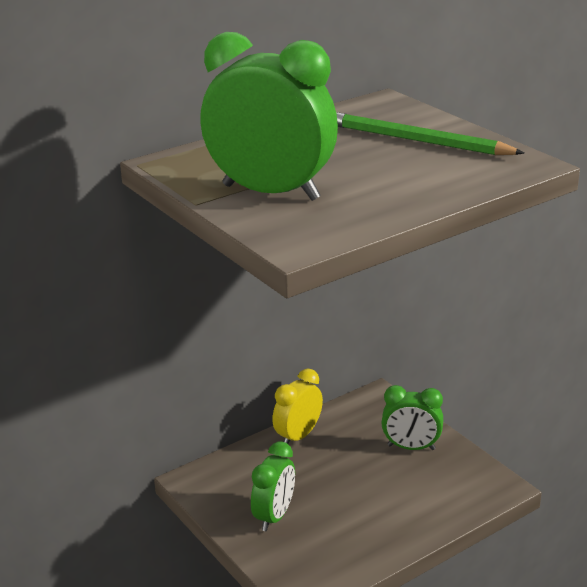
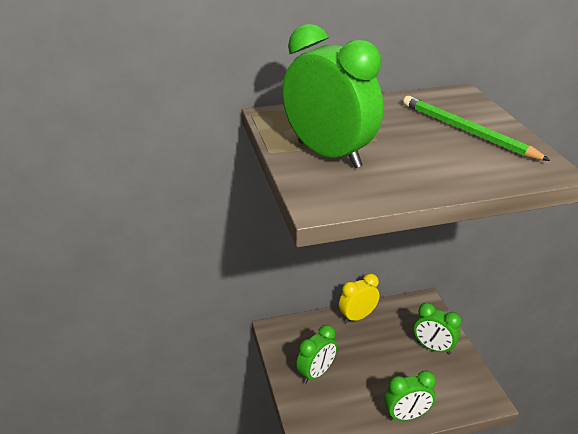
camera: 20 degrees right, 5 degrees up
none -> green clock [384,370,436,421]

